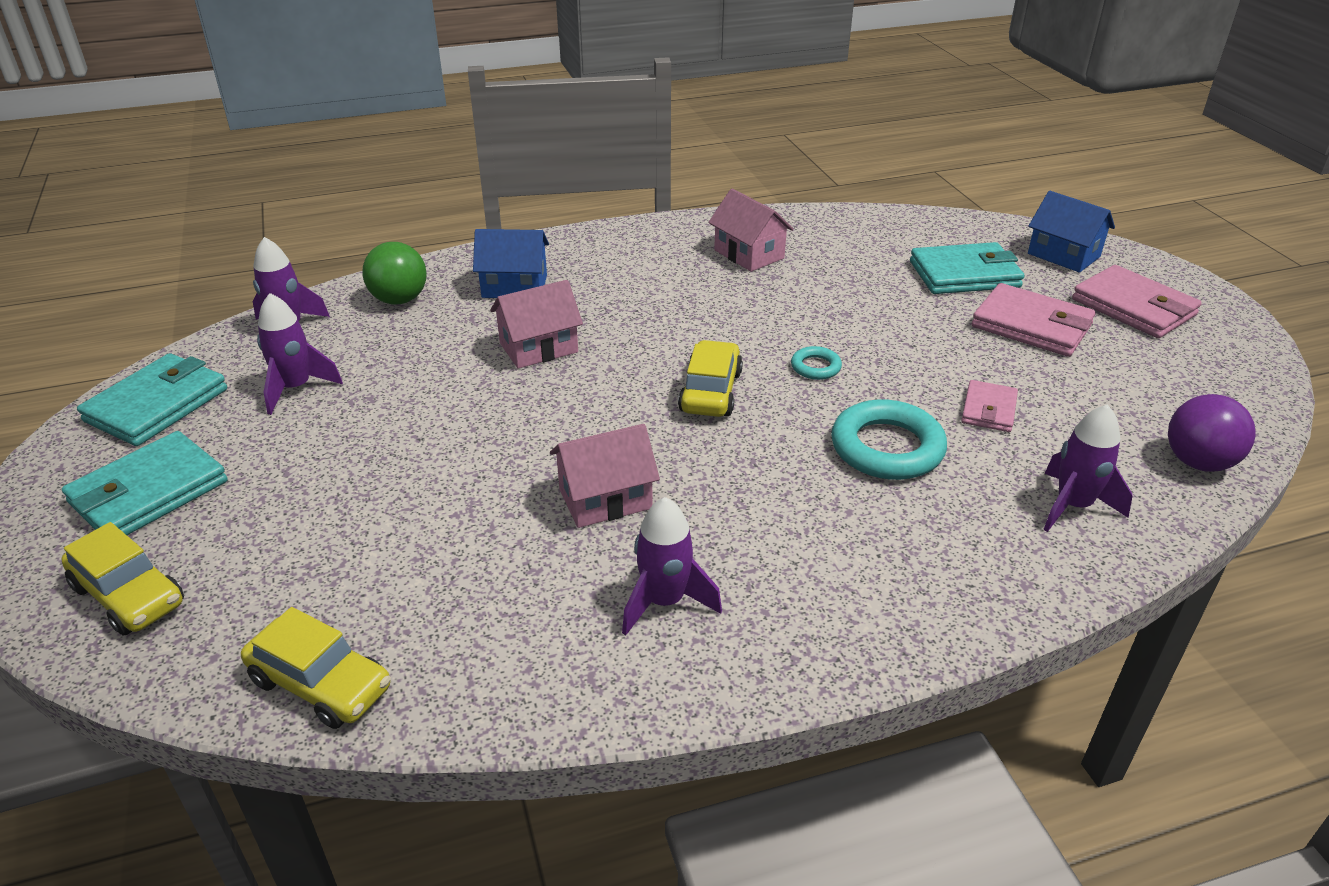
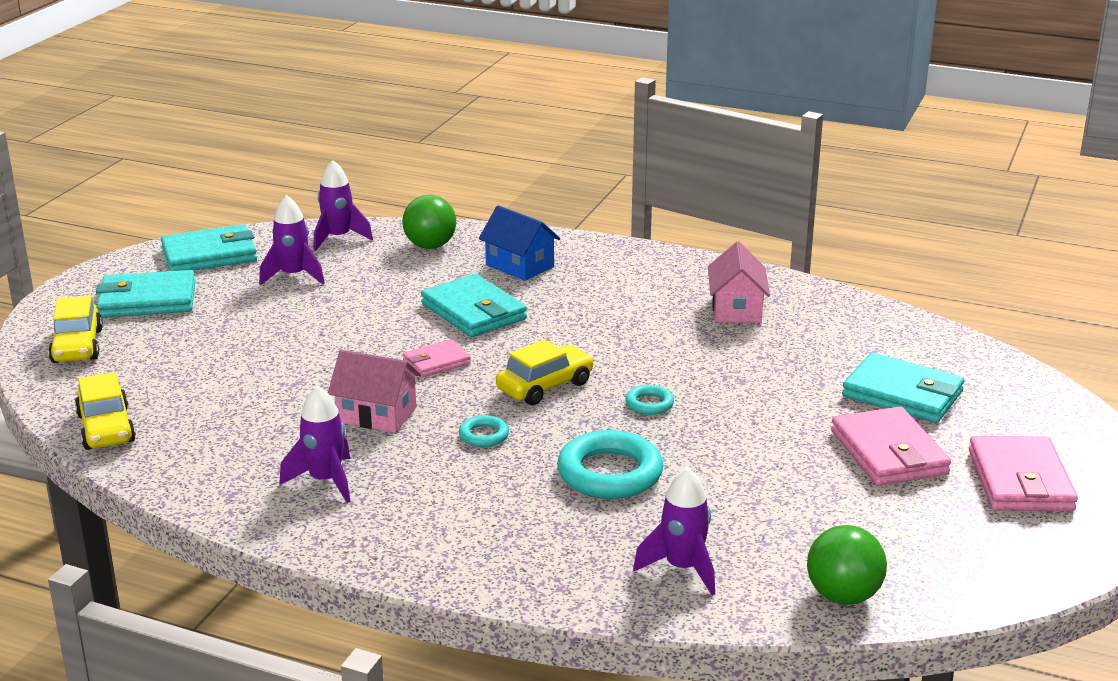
camera: 40 degrees right, 10 degrees down
pink house [490,280,583,369] -> turquoise wallet [421,274,527,337]
pink wallet [961,380,1018,432] -> pink wallet moved to [403,340,471,377]
blue house [1028,191,1115,272] -> none
purple ball [1168,394,1256,472] -> green ball [807,525,887,604]
none -> turquoise ring [459,415,509,447]

